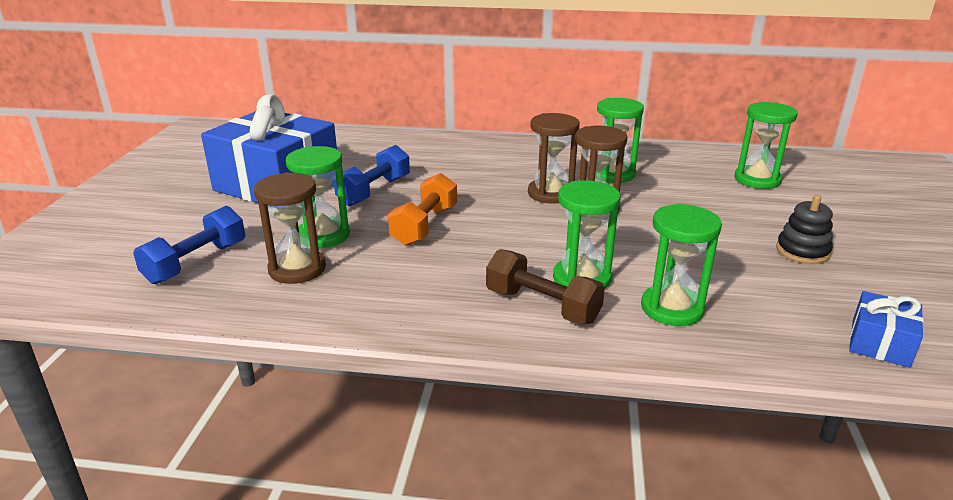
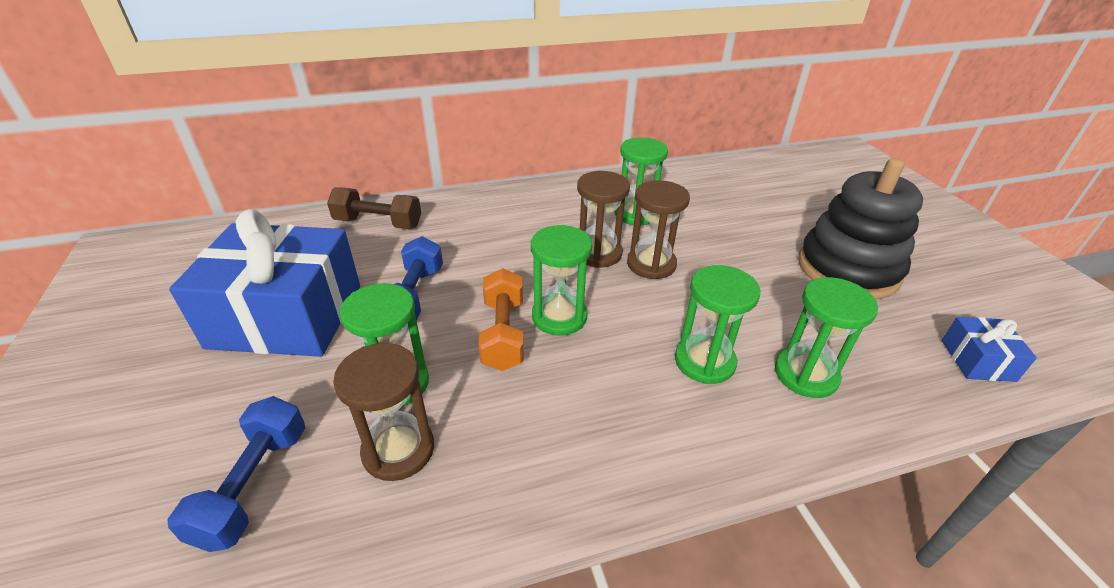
camera: 25 degrees left, 10 degrees up
brown dumbbell [486,249,605,325] -> brown dumbbell moved to [327,187,421,229]
green hourglass [734,102,798,189] -> green hourglass moved to [531,225,592,335]
black stacking toy [776,195,833,264] -> black stacking toy [798,158,923,299], size x2.11

